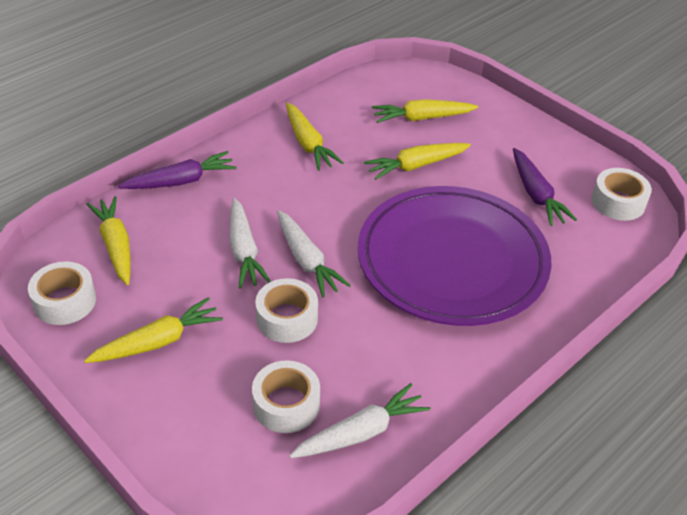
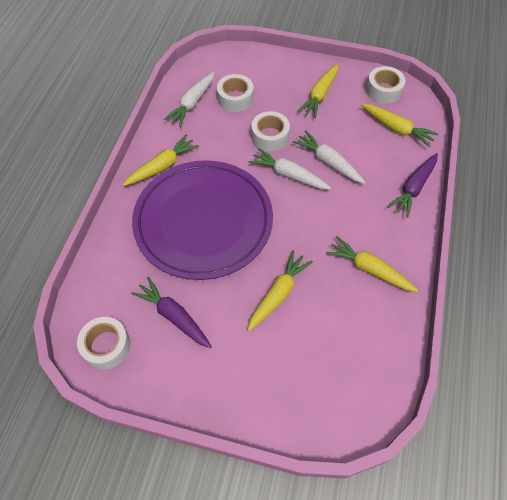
camera: 150 degrees right, 15 degrees up
yellow carrot [372,99,478,123] -> yellow carrot moved to [123,134,199,186]

